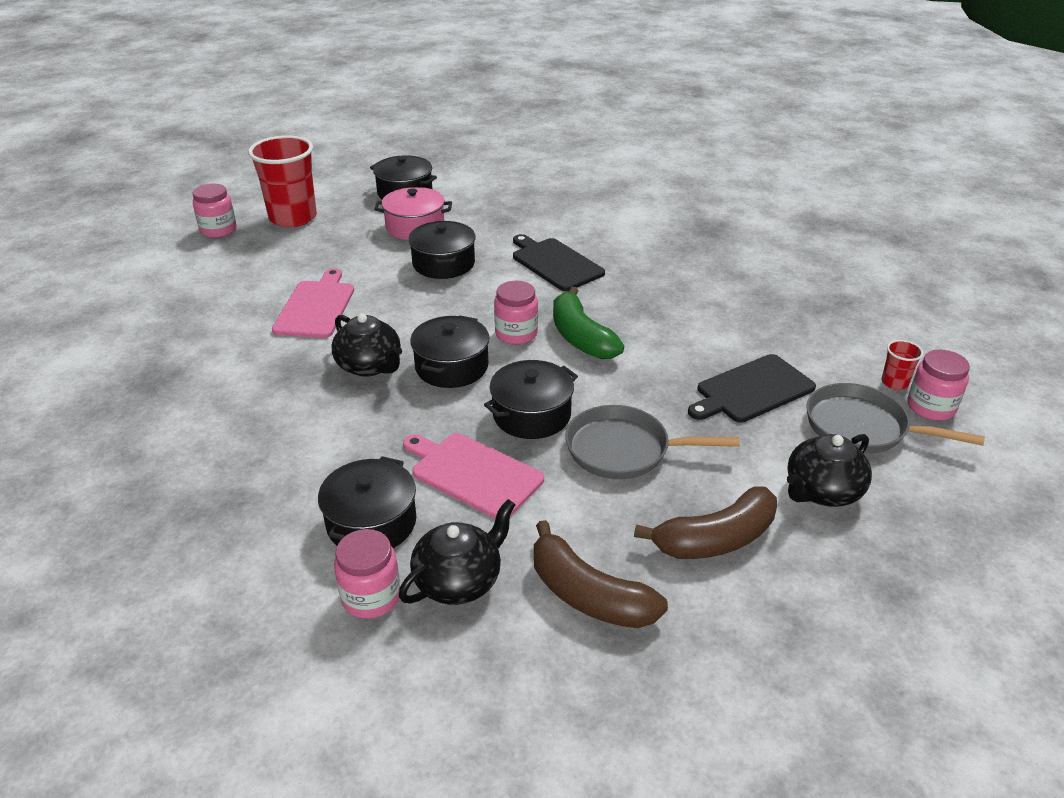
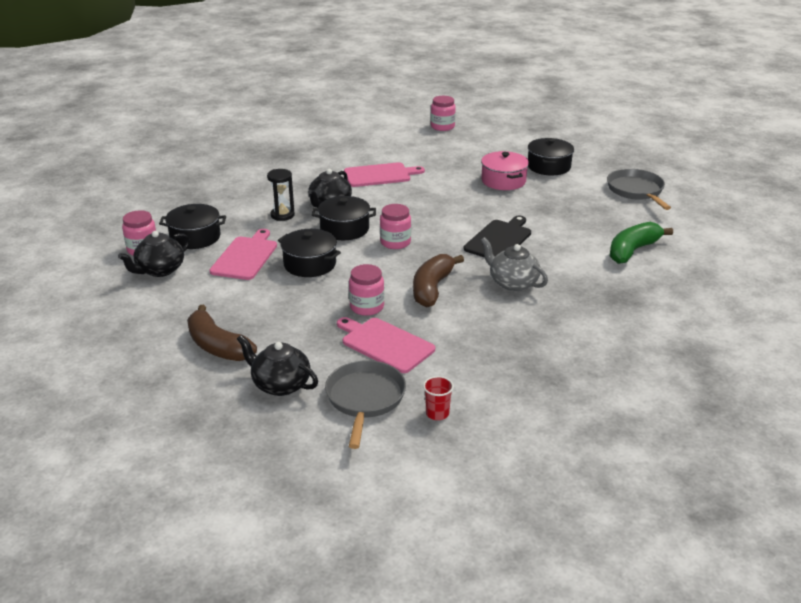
camera: 70 degrees right, 5 degrees down
red cup [248,135,317,227] -> none
black teapot [399,499,516,605] -> black teapot turned 105 degrees clockwise [118,231,190,277]
black pot [408,221,476,279] -> none
brown banana [534,520,668,628] -> brown banana moved to [413,254,464,307]
green banana [553,287,624,359] -> green banana moved to [609,222,673,264]
grey pan [566,405,740,479] -> grey pan moved to [607,169,671,210]
black cutting board [688,354,816,423] -> pink cutting board [337,317,435,373]
pink jar [907,350,970,421] -> pink jar moved to [349,264,384,316]
none -> black hourglass [267,169,295,221]
none -> grey teapot [481,237,548,291]

